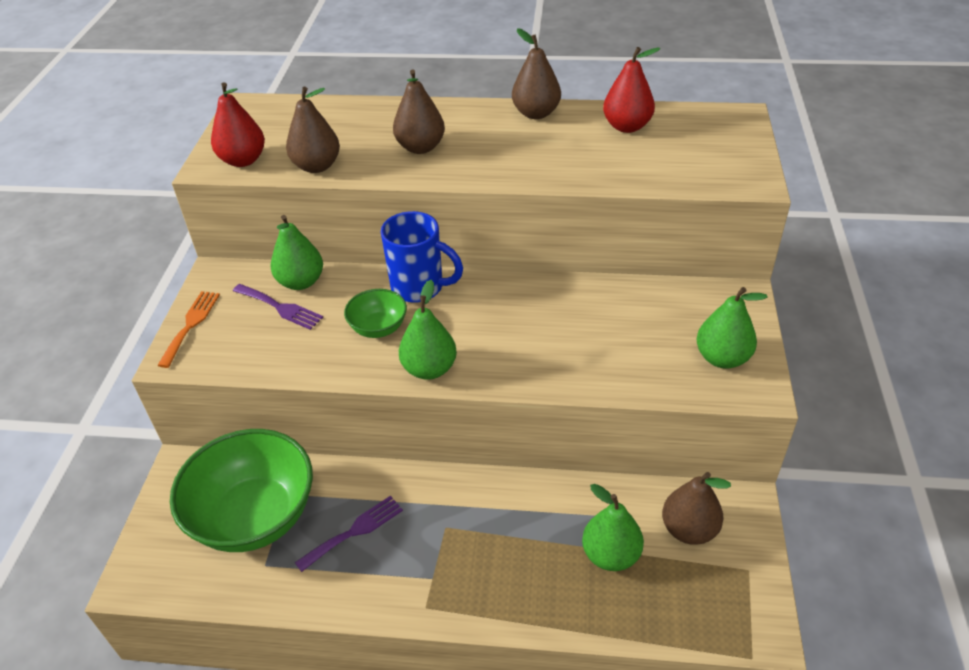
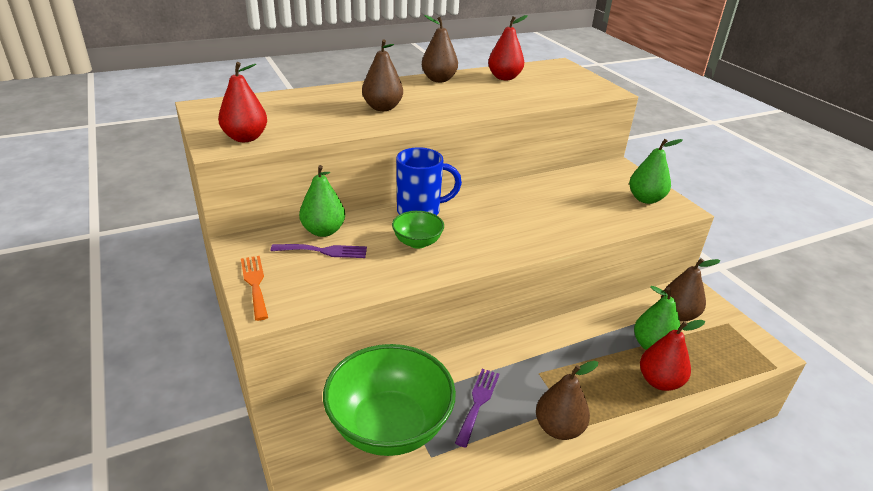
camera: 35 degrees left, 10 degrees down
brown pear [286,87,340,173] -> brown pear moved to [536,361,598,440]
green pear [399,280,457,380] -> none
none -> red pear [640,320,705,391]

